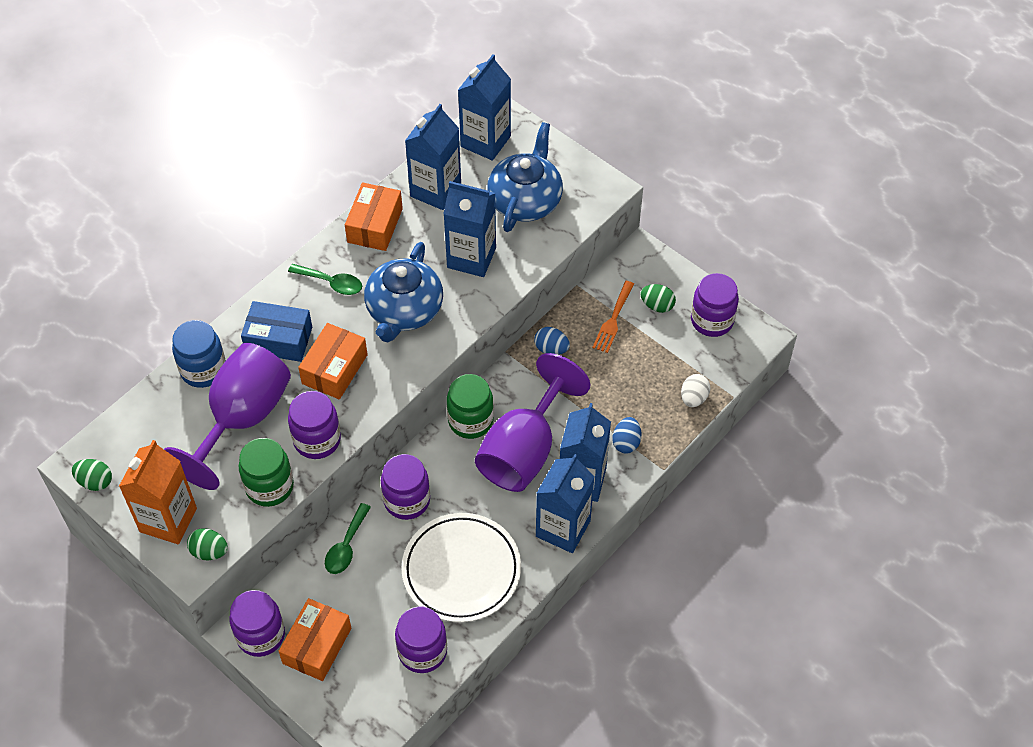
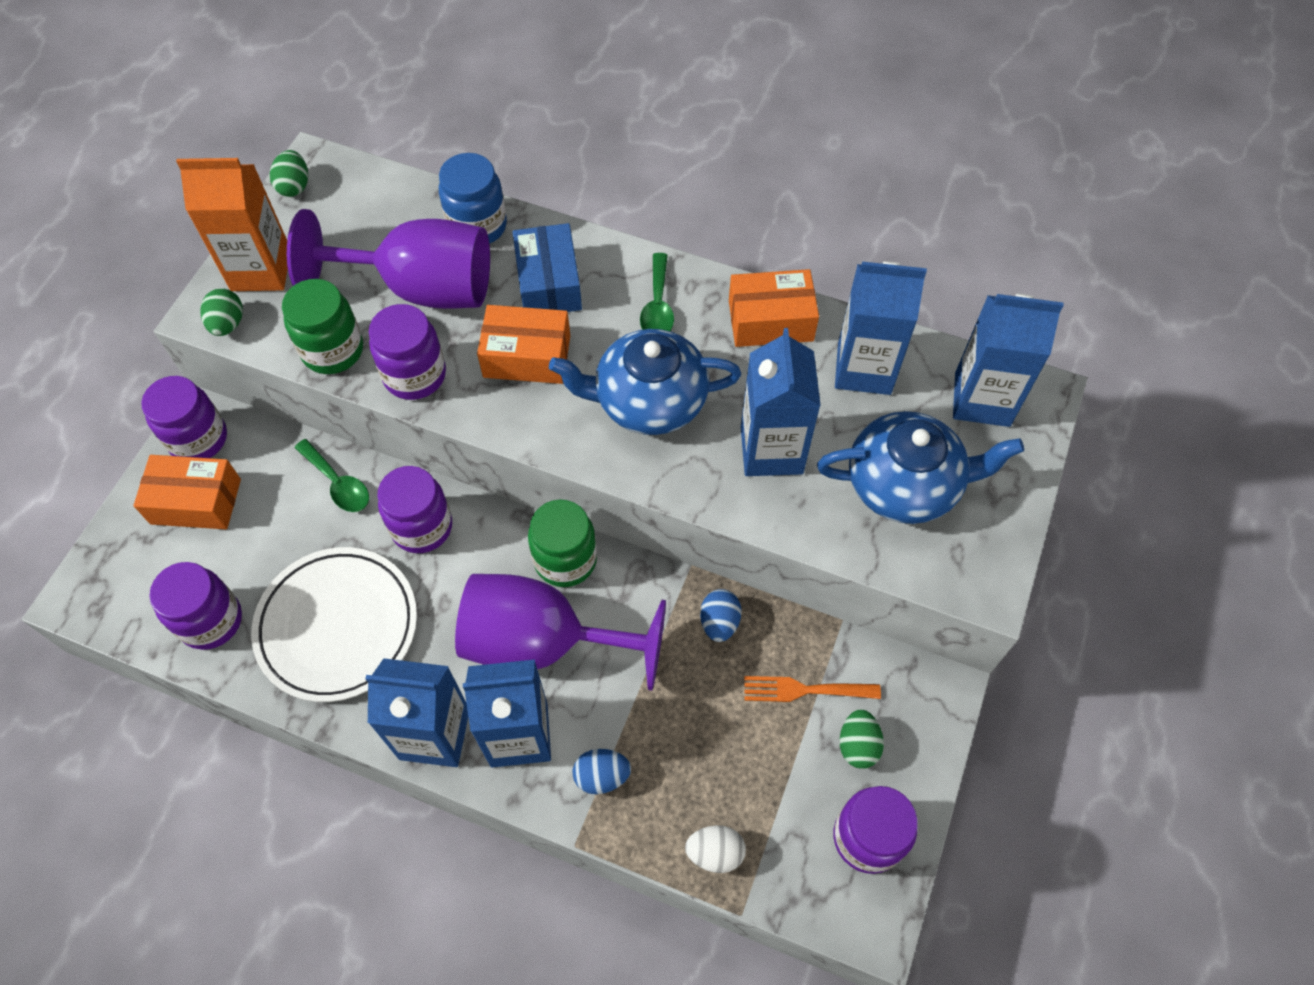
camera: 70 degrees right, 5 degrees up
green spoon [325,503,371,574] -> green spoon turned 135 degrees counterclockwise [295,439,369,512]

